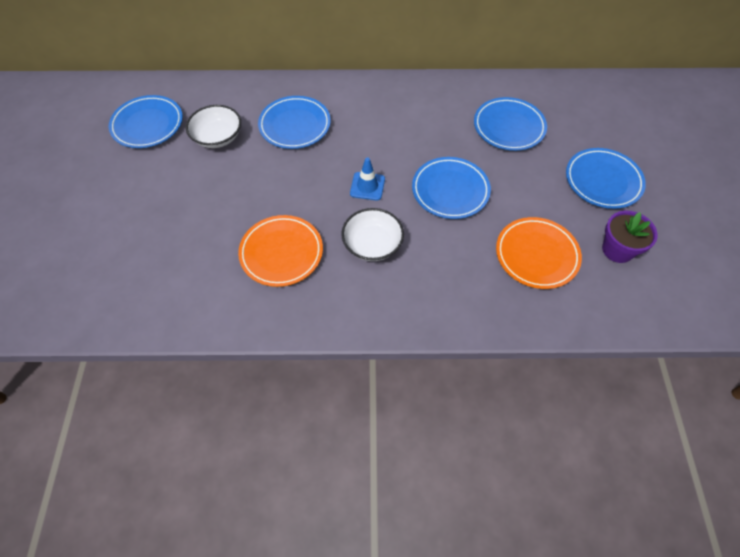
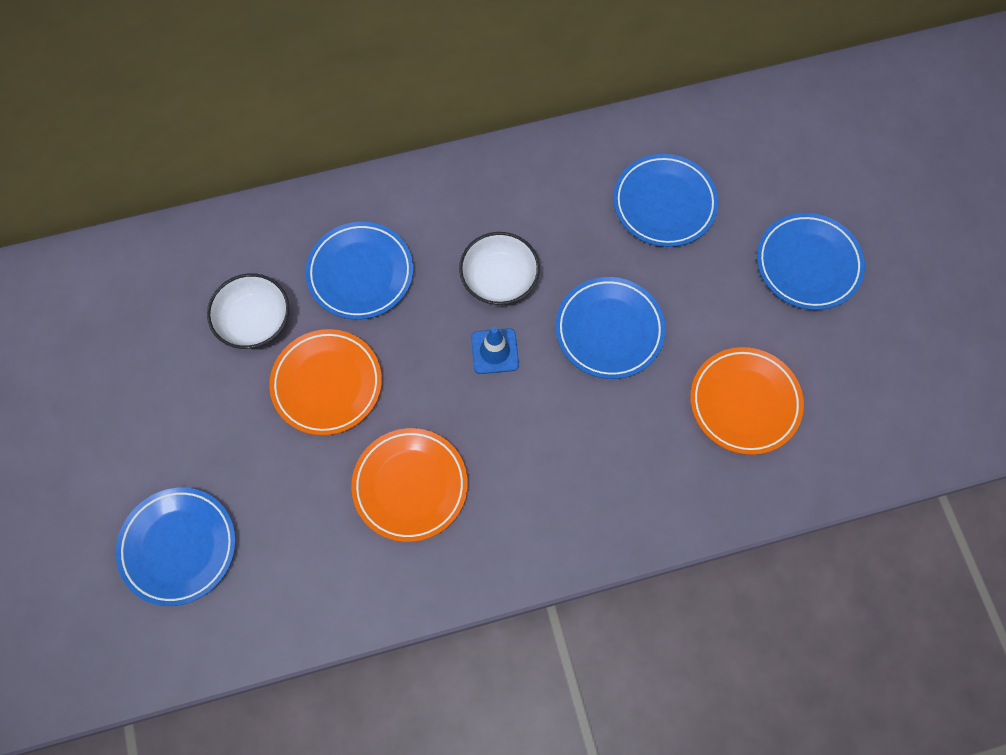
camera: 15 degrees left, 10 degrees up
blue plate [109,95,183,148] -> blue plate moved to [116,488,236,606]
white bowl [341,208,404,261] -> white bowl moved to [459,232,540,305]
purple flower pot [602,211,658,263] -> none
none -> orange plate [269,329,382,435]

